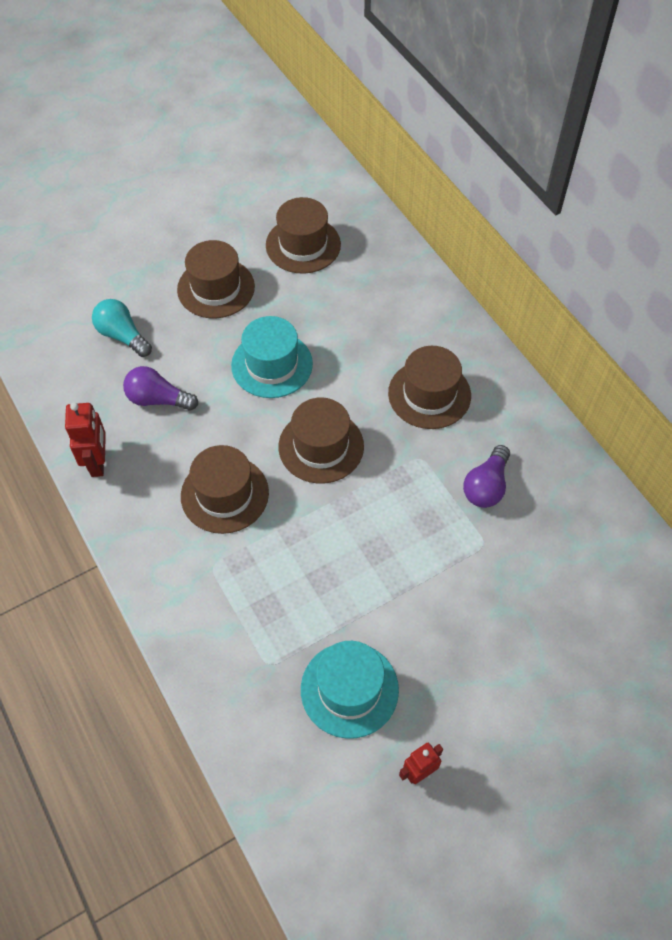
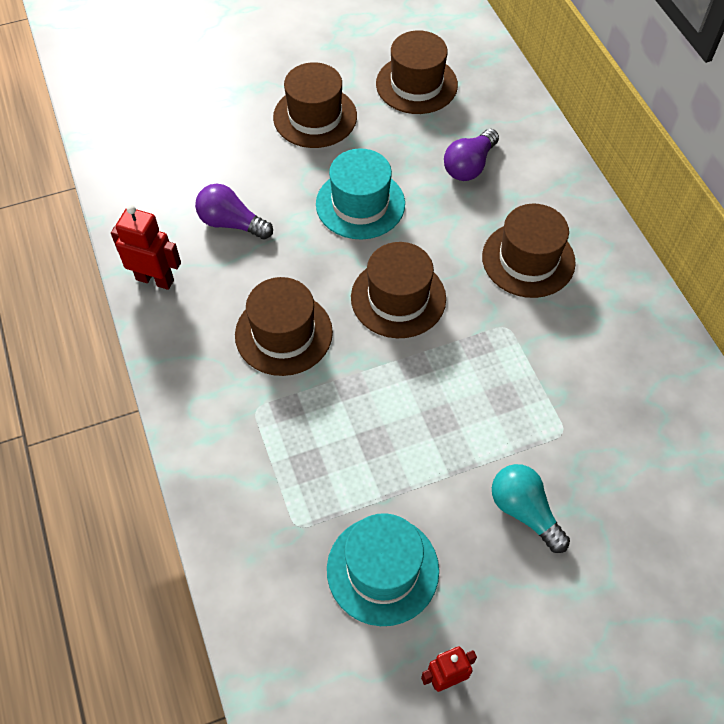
camera: 10 degrees right, 0 degrees up
red robot [65,402,106,477] -> red robot turned 75 degrees counterclockwise [111,205,181,290]
turquoise light bulb [92,299,152,357] -> turquoise light bulb moved to [492,464,570,553]
purple light bulb [463,445,510,508] -> purple light bulb moved to [444,129,499,181]

